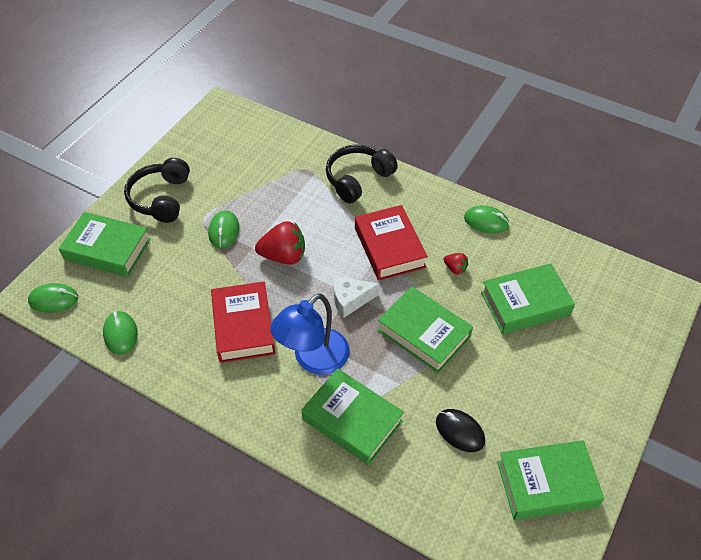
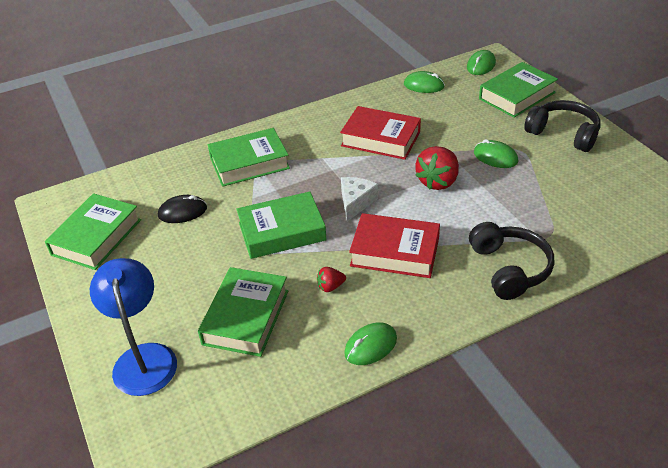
camera: 125 degrees right, 10 degrees down
blue lamp [270,293,350,375] -> blue lamp moved to [90,258,177,396]

